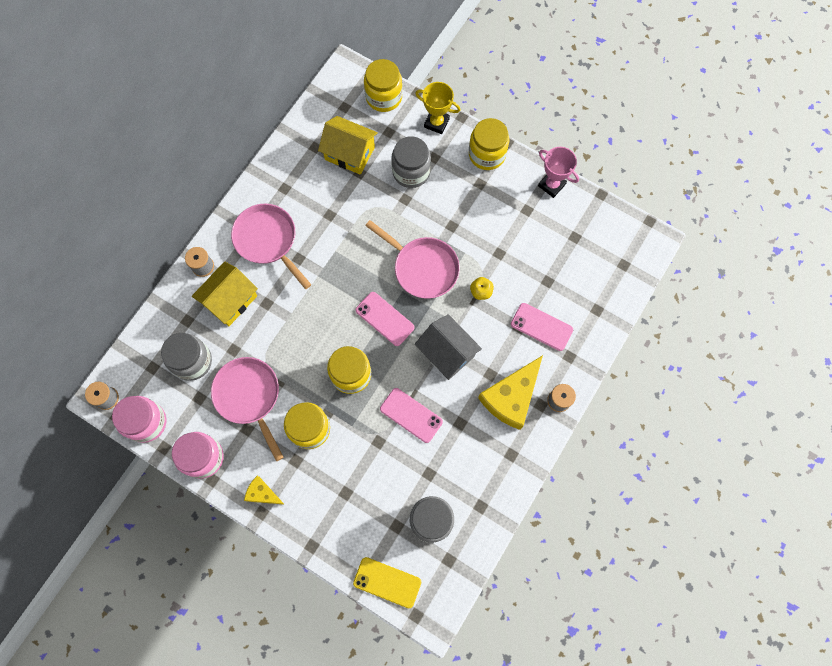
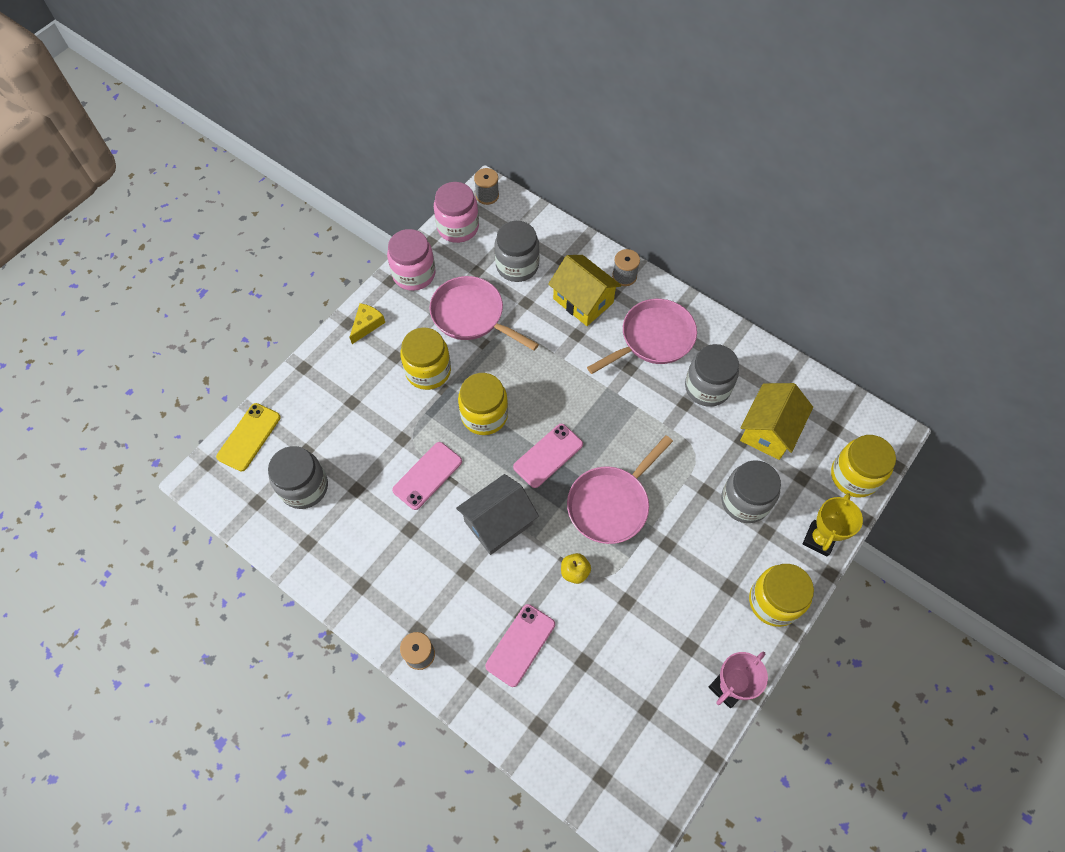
camera: 95 degrees right, 10 degrees down
pink pan [211,357,284,461] -> pink pan turned 120 degrees counterclockwise [429,276,539,351]
yellow cheese [478,355,543,430] -> none
none -> grey jar [685,344,739,407]

